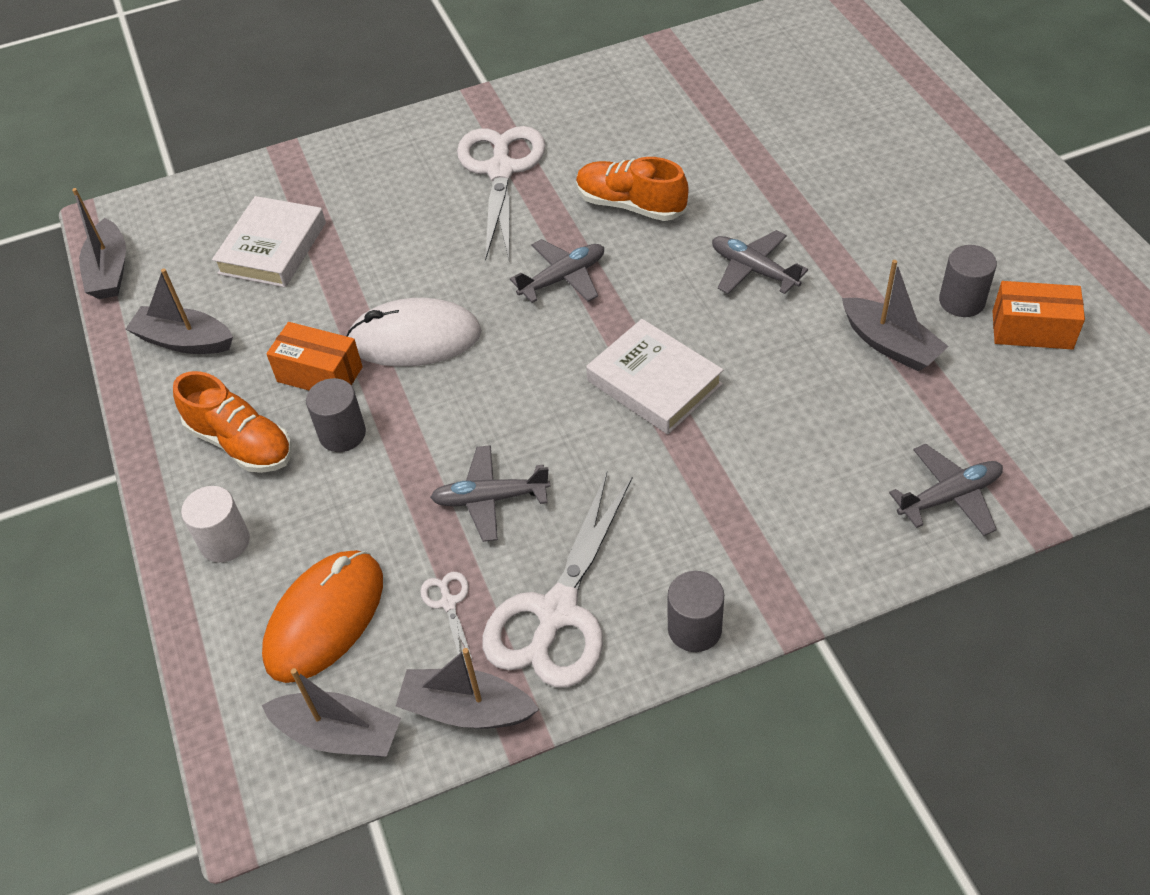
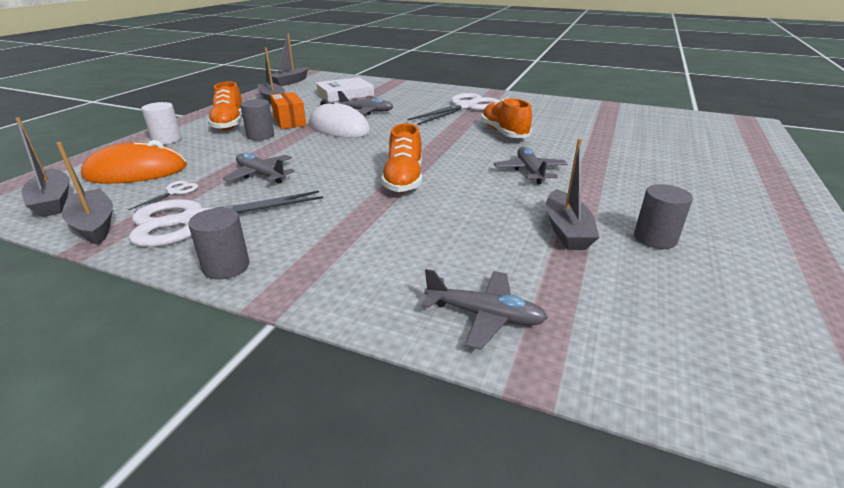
camera: 40 degrees right, 20 degrees down
grey plane [510,239,604,303] -> grey plane moved to [338,91,394,115]
white book [586,319,723,434] -> orange shoe [381,123,422,192]
orange box [993,281,1085,350] -> none

